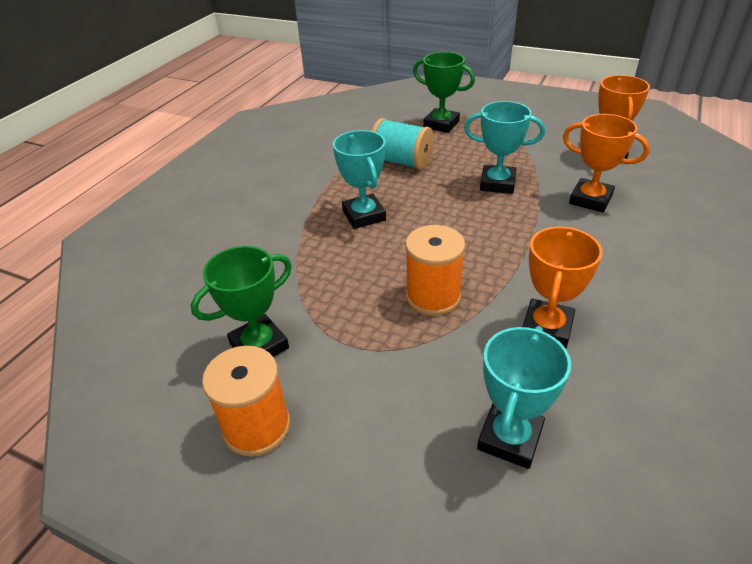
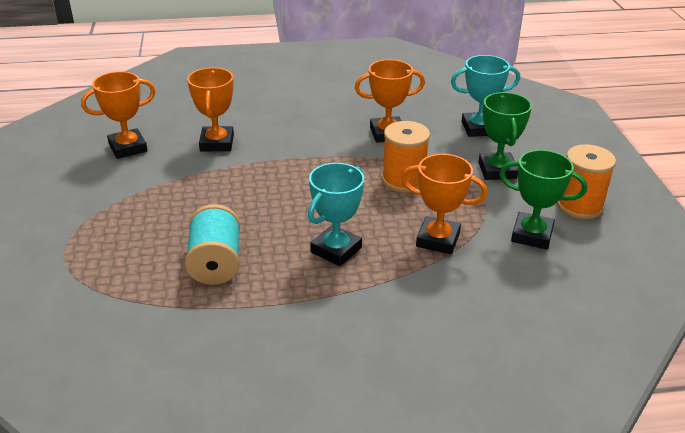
camera: 125 degrees left, 5 degrees down
green trophy [413,52,475,133] -> green trophy moved to [478,92,532,180]
turquoise trophy [464,101,545,194] -> none
none -> orange trophy [401,154,487,254]

